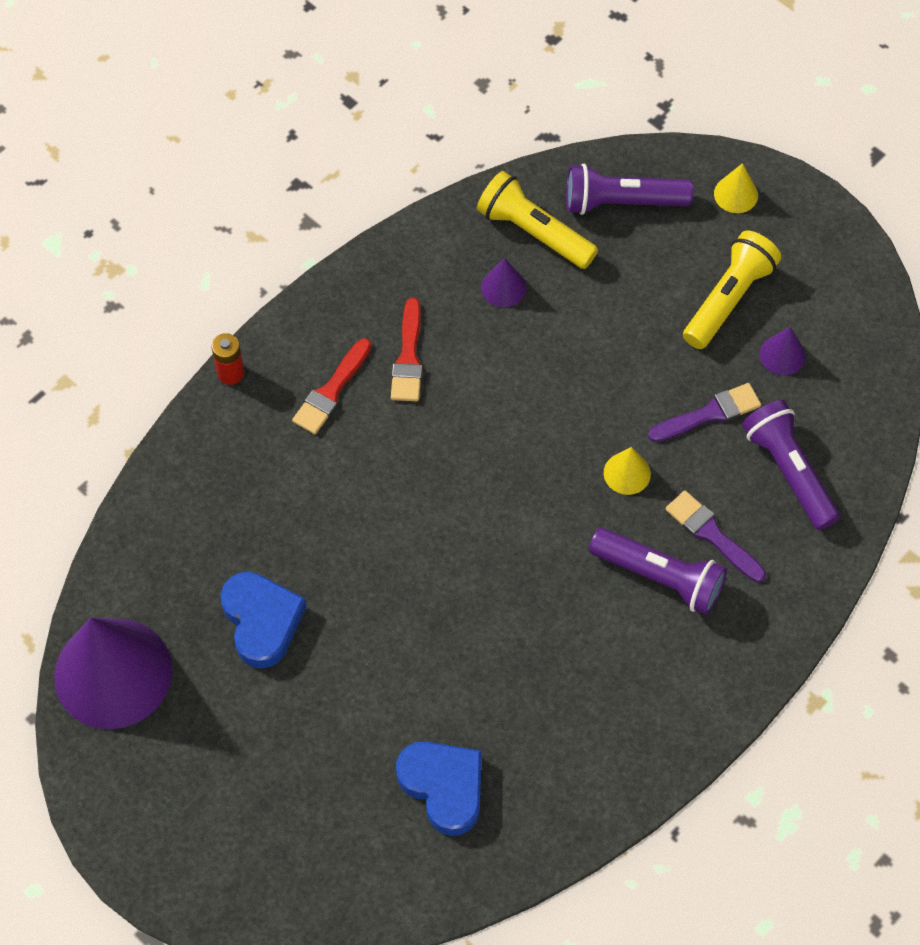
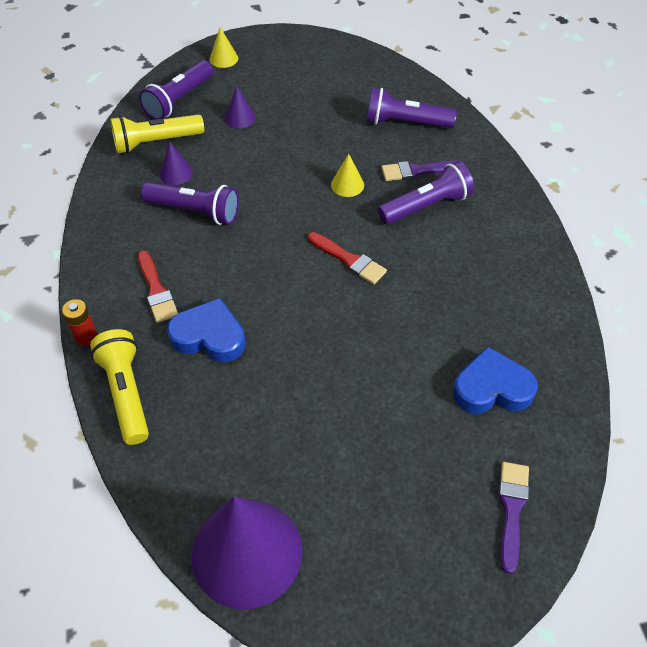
camera: 55 degrees left, 10 degrees down
blue heart [221,572,307,669] -> blue heart moved to [167,298,246,362]
red brush [391,298,422,401] -> red brush moved to [308,232,387,284]
purple brush [648,383,761,442] -> purple brush moved to [499,462,529,574]
yellow flashlight [683,231,781,349] -> yellow flashlight moved to [90,329,149,445]
purple cone [760,327,806,375] -> purple cone moved to [225,86,256,128]
none -> purple flashlight [141,182,239,225]

